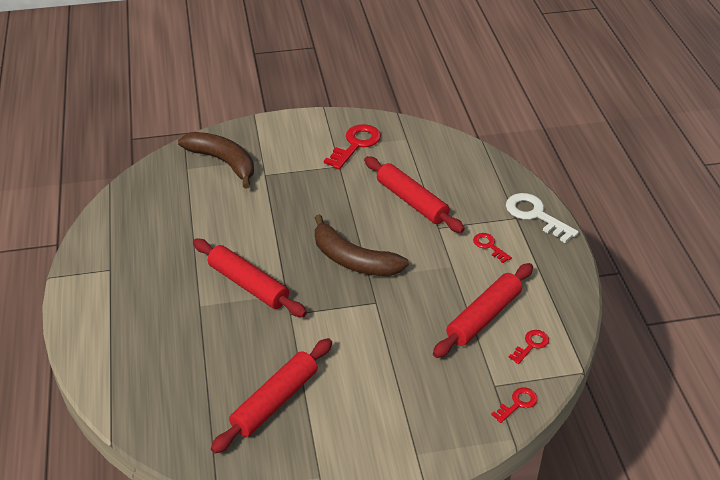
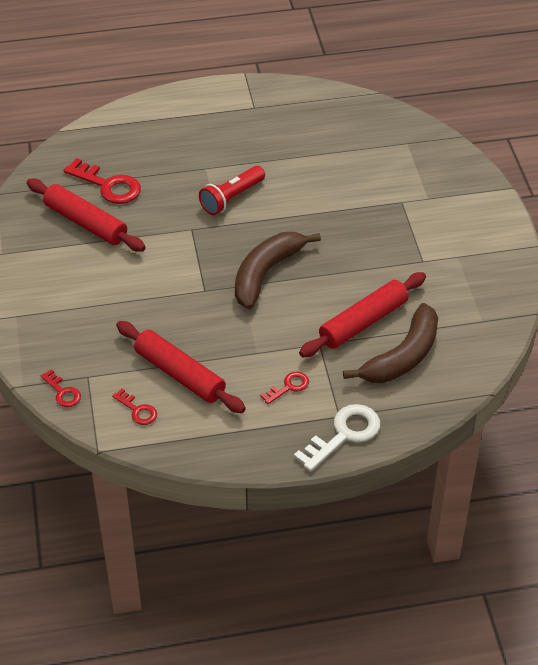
camera: 90 degrees right, 5 degrees up
brown banana [178,132,254,189] -> brown banana moved to [343,303,438,383]
red rolling pin [193,239,307,317] -> red flashlight [199,166,265,215]
red key [324,124,381,170] -> red key moved to [63,158,141,204]

